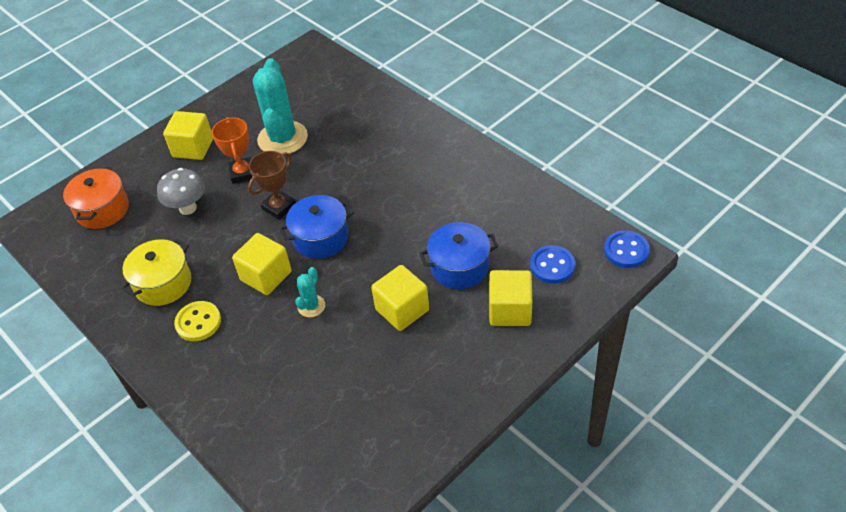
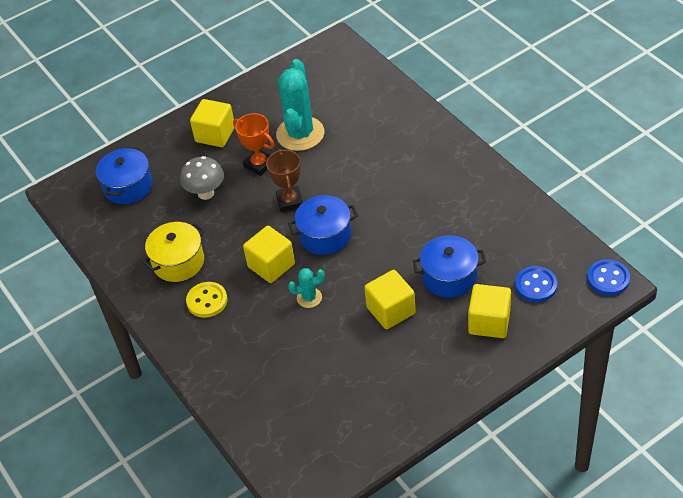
camera: 10 degrees right, 0 degrees up
orange pot [63,167,129,229] -> blue pot [96,147,152,204]
orange trophy [212,117,252,184] -> orange trophy turned 45 degrees counterclockwise [233,113,275,176]
brown trophy [248,151,296,220] -> brown trophy turned 60 degrees counterclockwise [266,149,303,212]
turquoise cactus [295,267,325,317] -> turquoise cactus turned 45 degrees clockwise [288,268,325,308]

